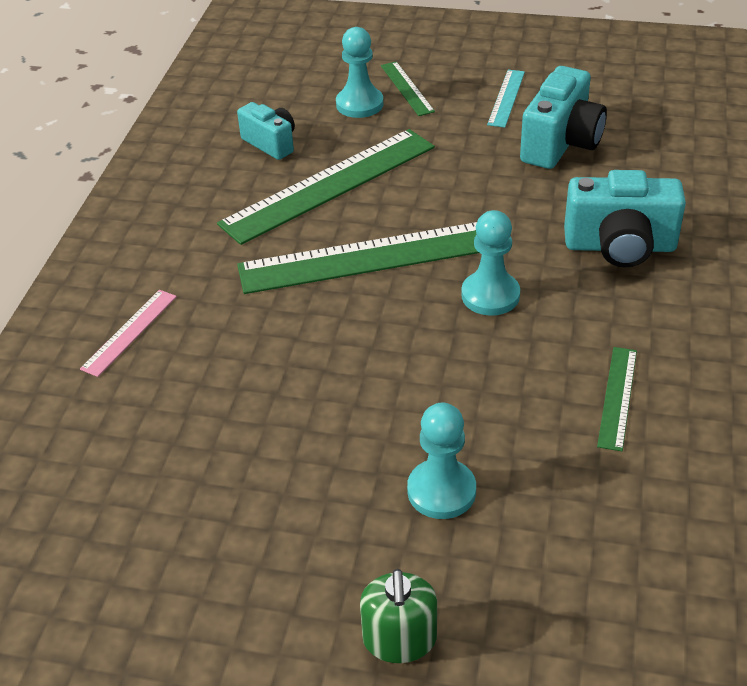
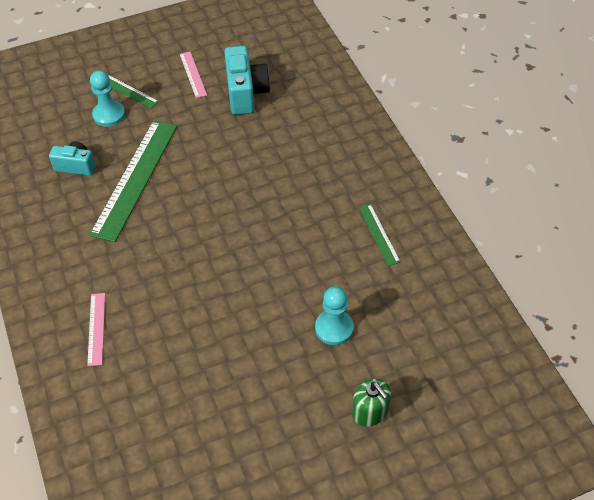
camera: 35 degrees left, 10 degrees up
green ruler [237,222,479,294] -> none
turquoise pawn [461,210,520,316] -> none
turquoise ruler [487,70,525,128] -> pink ruler [180,51,207,98]
turquoise camera [564,170,686,267] -> none

